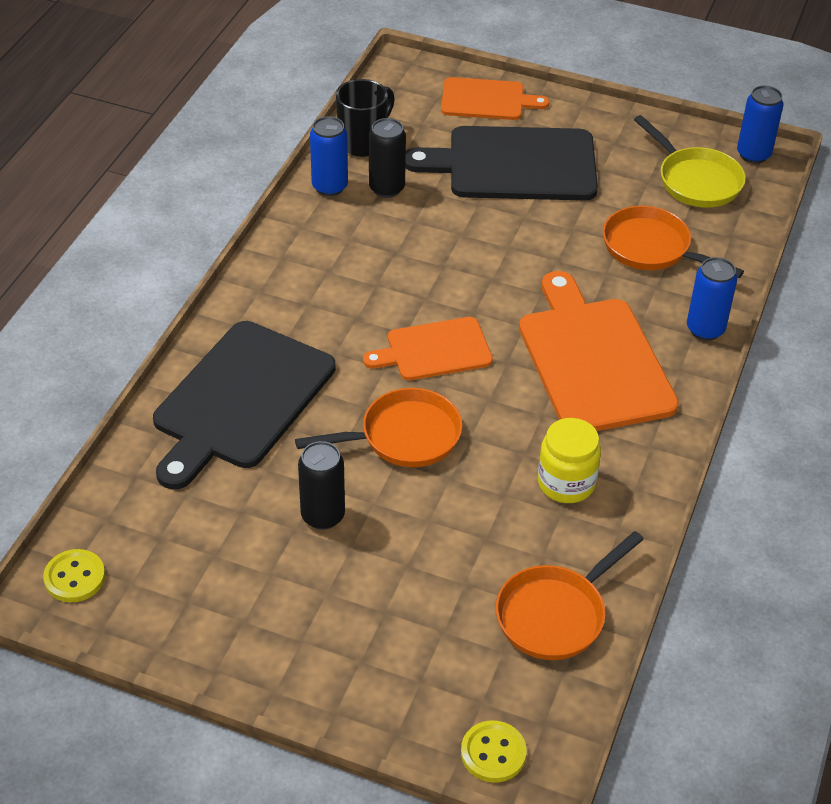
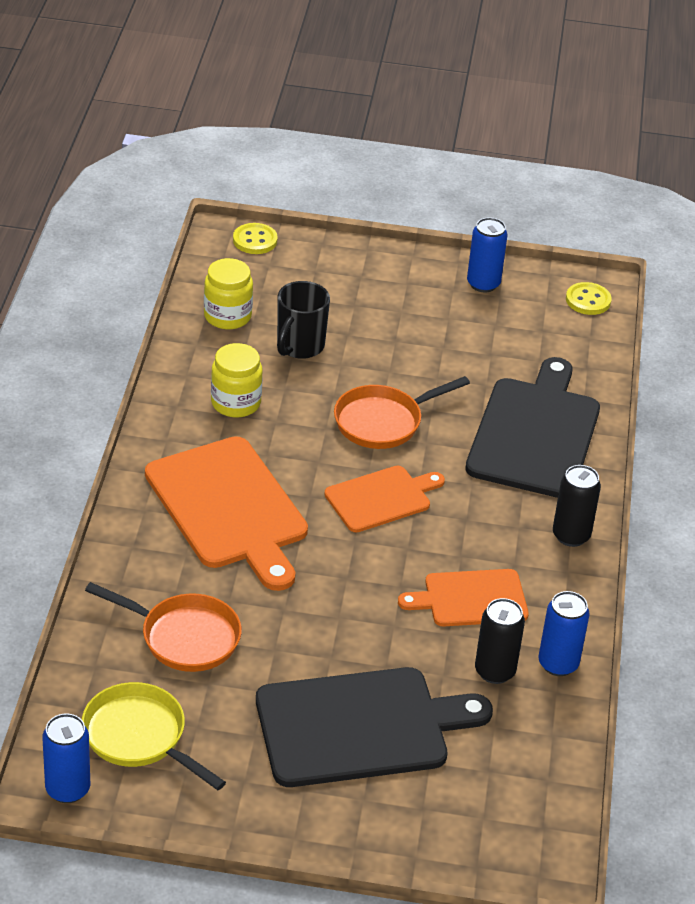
camera: 165 degrees right, 5 degrees down
black can [298,441,345,530] -> black can moved to [553,465,601,547]
black mug [336,79,395,157] -> black mug moved to [277,281,330,359]
orange cutting board [441,77,550,120] -> orange cutting board moved to [398,569,529,626]
orange pan [496,531,644,660] -> yellow jar [204,258,253,329]
blue can [687,257,737,341] -> blue can moved to [467,217,508,293]

